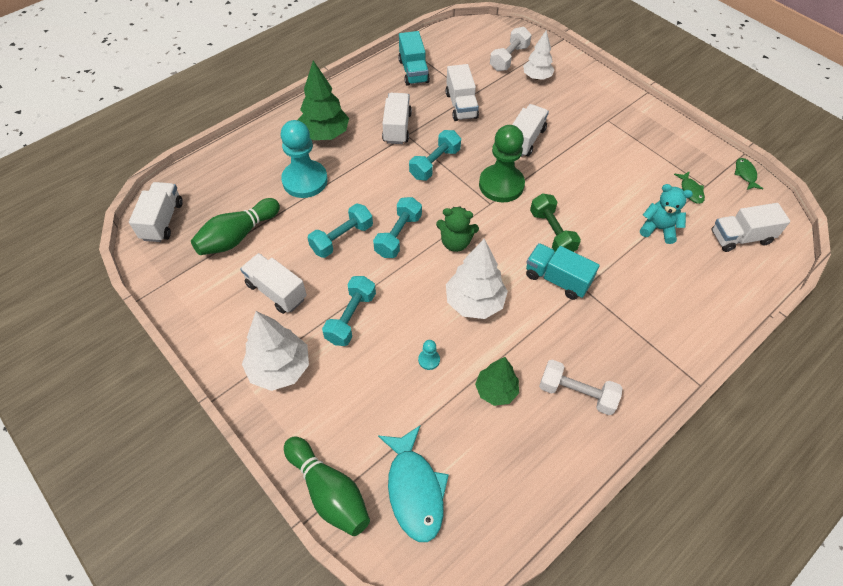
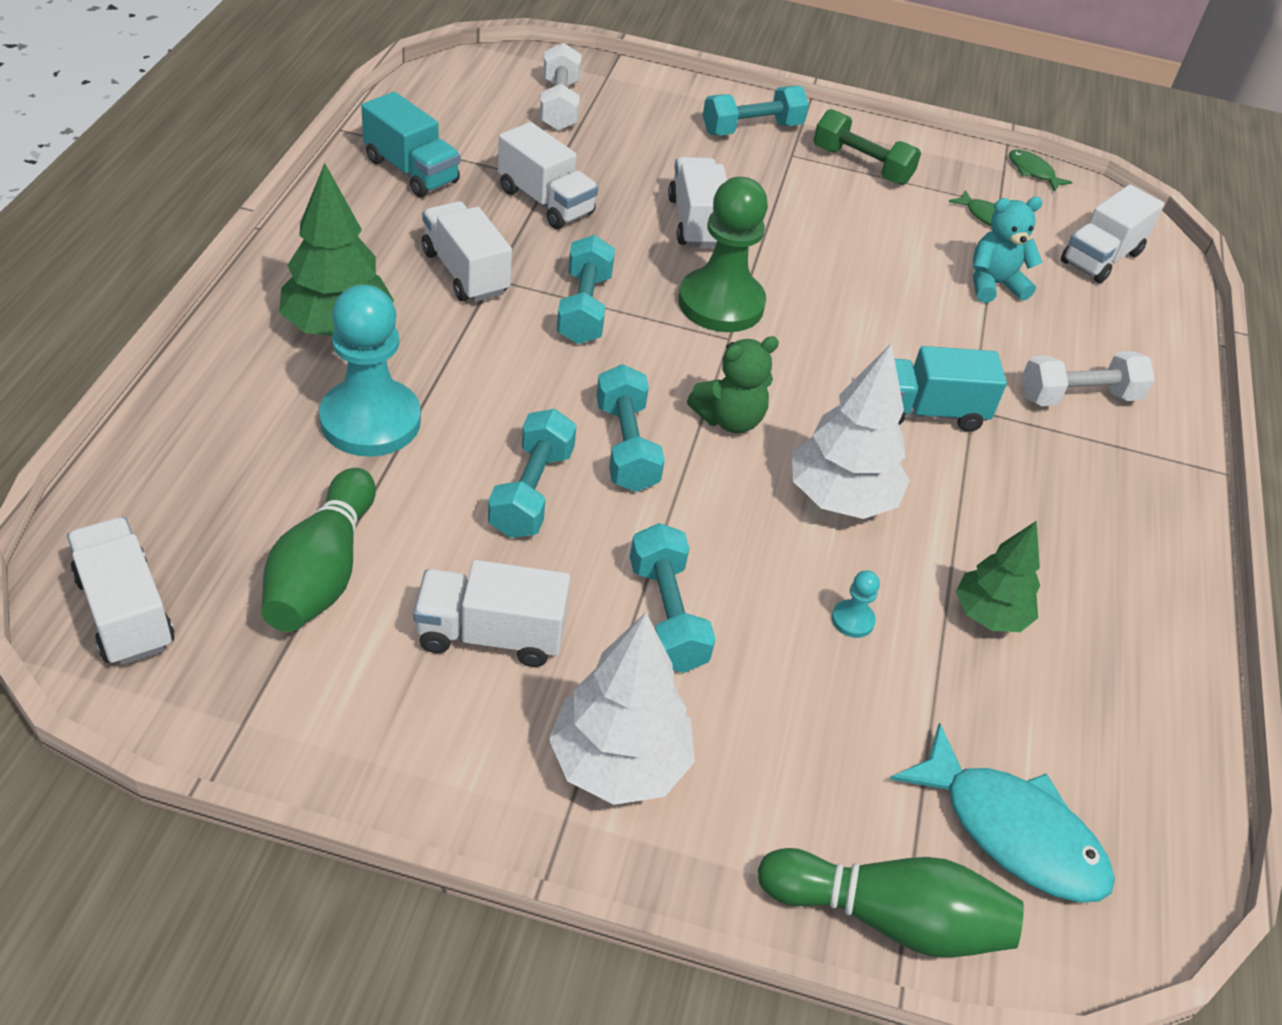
camera: 40 degrees left, 10 degrees down
white tree [523,30,555,80] -> none
green dumbbell [530,193,581,252] -> green dumbbell moved to [813,109,921,185]
white dumbbell [539,360,622,415] -> white dumbbell moved to [1021,351,1155,406]
none -> turquoise dumbbell [703,86,809,135]

